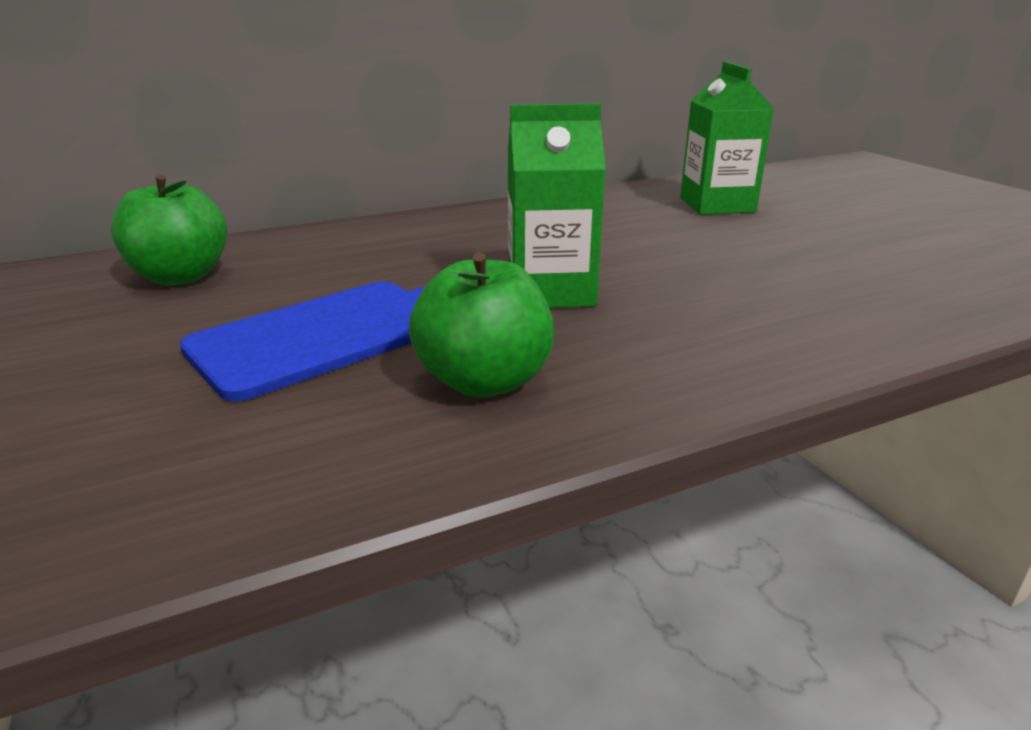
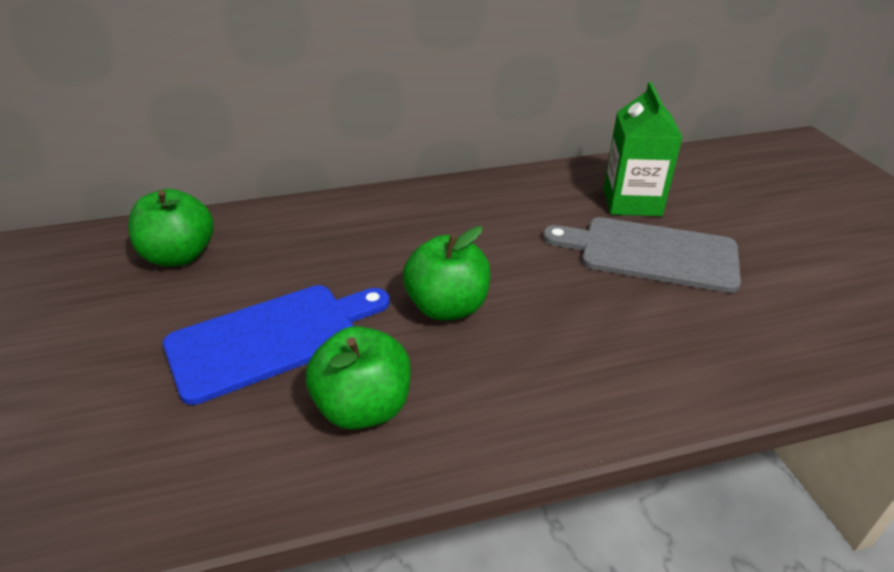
camera: 10 degrees right, 10 degrees up
green carton [508,104,606,308] -> green apple [403,226,490,321]
none -> grey cutting board [543,217,741,293]

